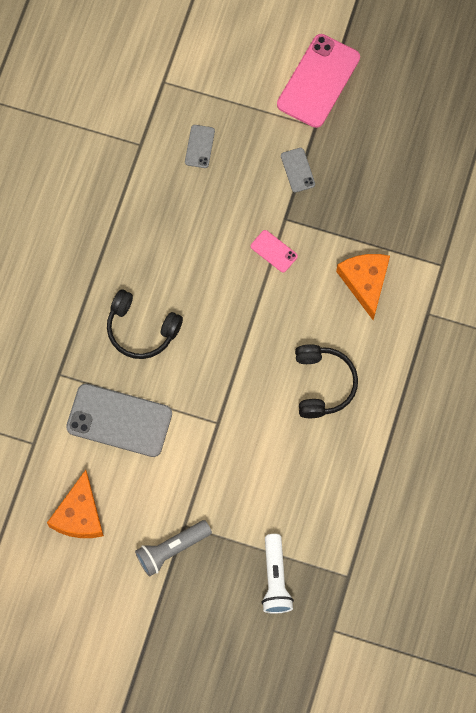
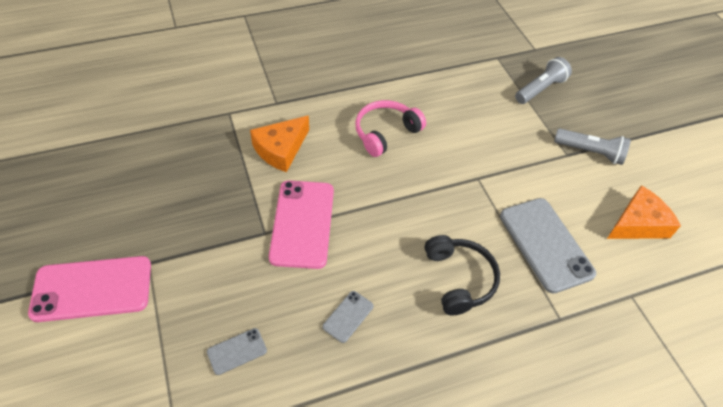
camera: 130 degrees left, 20 degrees down
pink phone [251,230,298,273] -> pink phone [269,180,334,269], size x2.14
white flashlight [261,534,294,614] -> grey flashlight [515,57,572,104]
grey phone [281,148,315,193] -> grey phone moved to [323,291,374,343]
black headphones [295,344,358,418] -> pink headphones [355,100,426,157]

